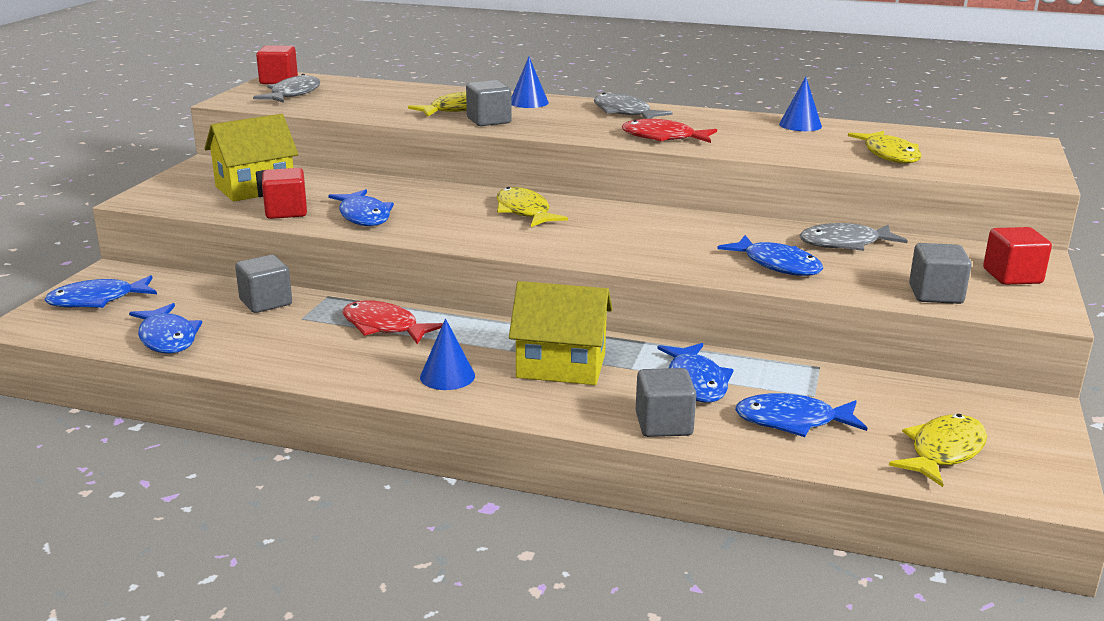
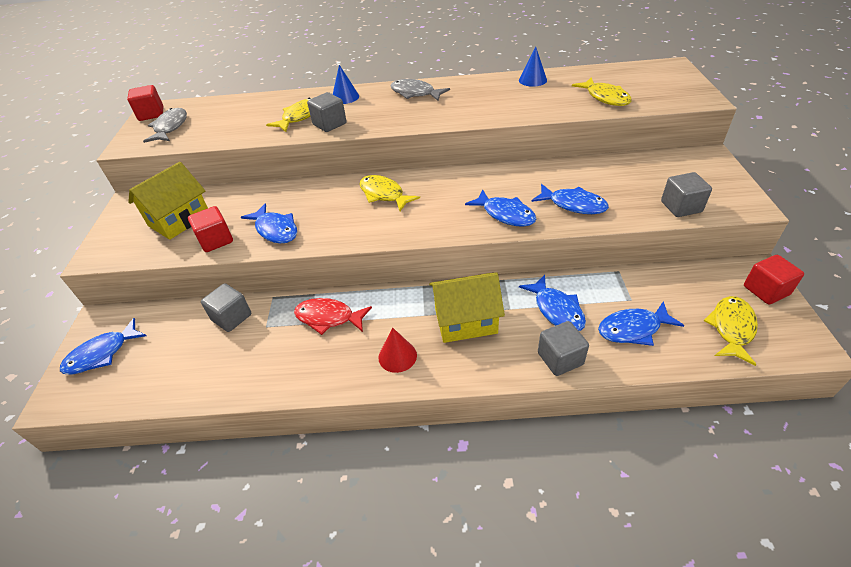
camera: 15 degrees left, 20 degrees up
blue fish [129,303,202,354] -> blue fish moved to [465,190,536,227]
blue cone [420,318,475,390] -> red cone [378,328,417,373]
red fish [622,119,717,143] -> none
grey fish [800,223,908,251] -> none
red cube [983,227,1052,285] -> red cube moved to [744,255,804,304]

